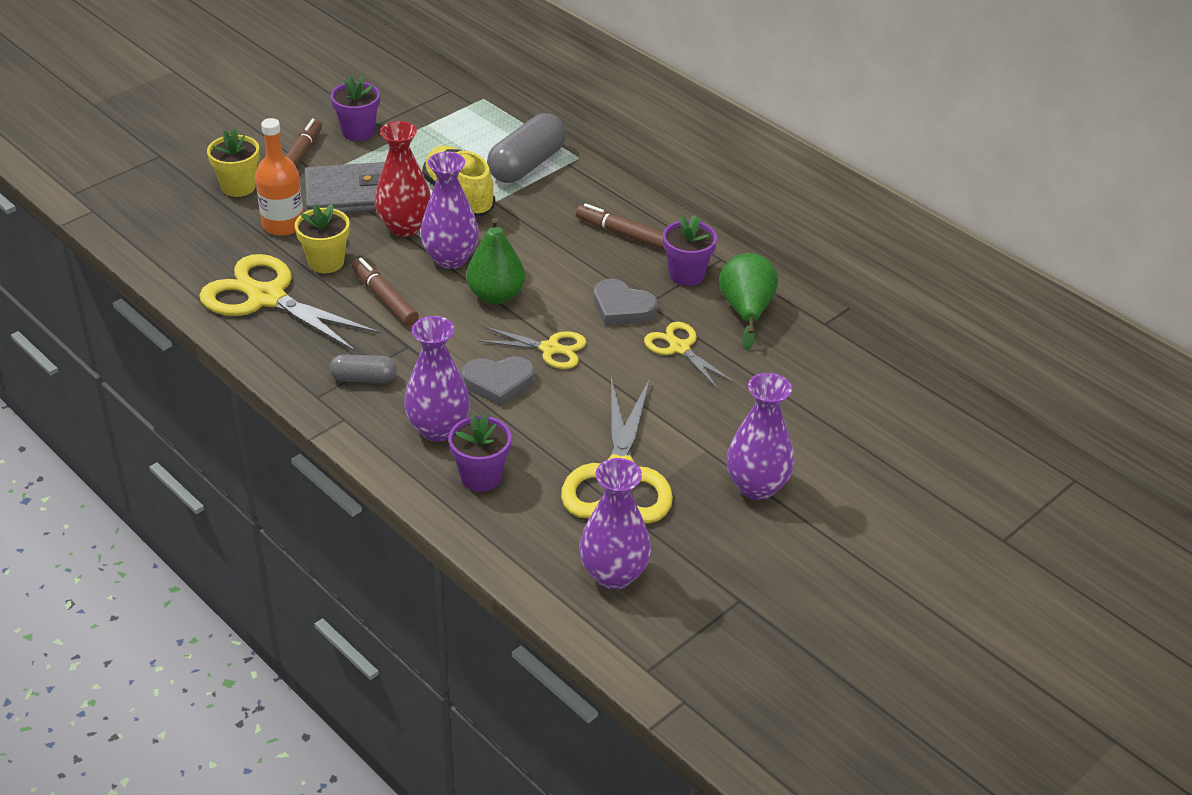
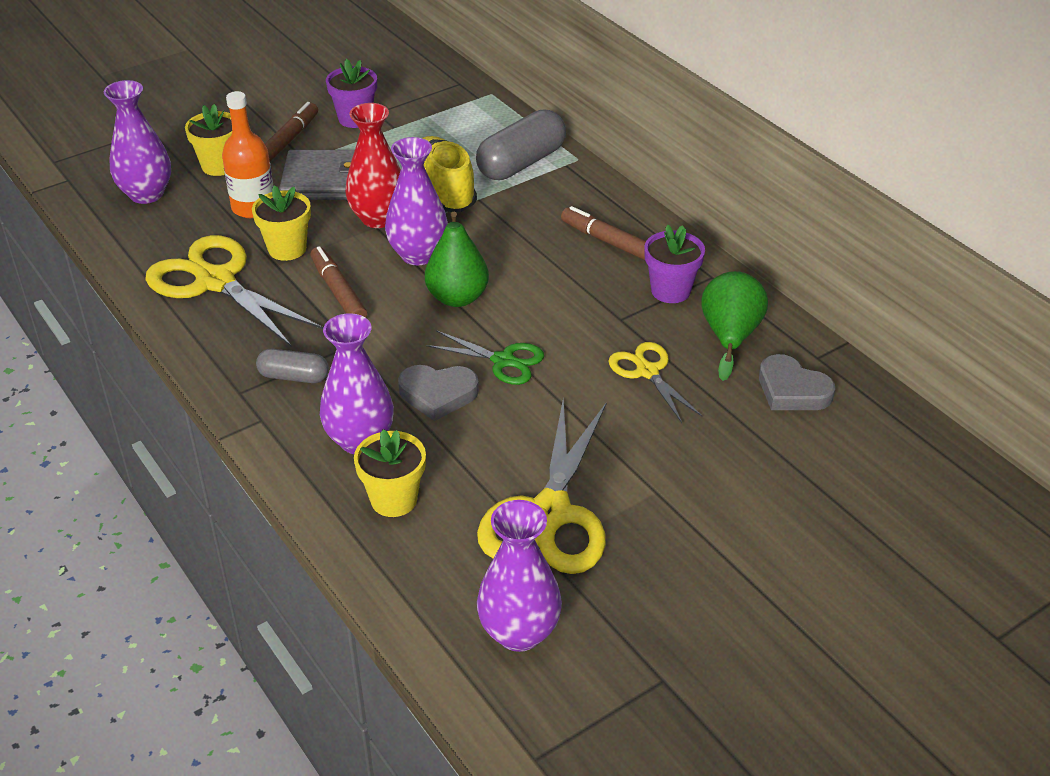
camera: 10 degrees right, 0 degrees up
purple flower pot [448,414,511,492] -> yellow flower pot [354,429,426,517]
yellow scissors [478,327,586,369] -> green scissors [426,330,544,385]
grey heart [594,279,657,326] -> grey heart moved to [759,354,835,410]
purple vase [726,373,794,500] -> purple vase moved to [104,80,171,204]

